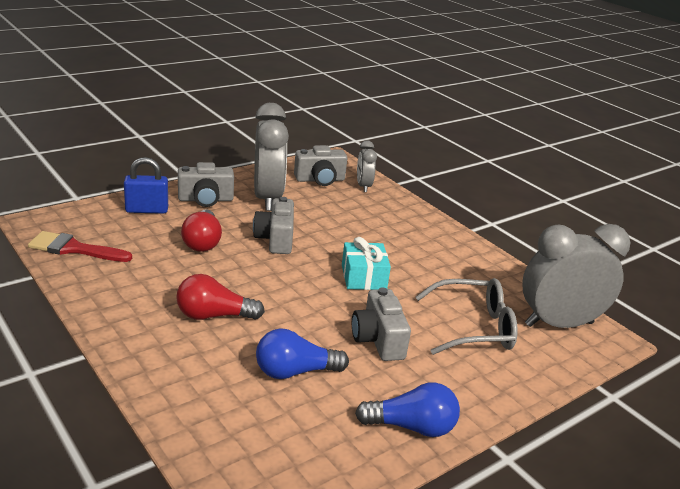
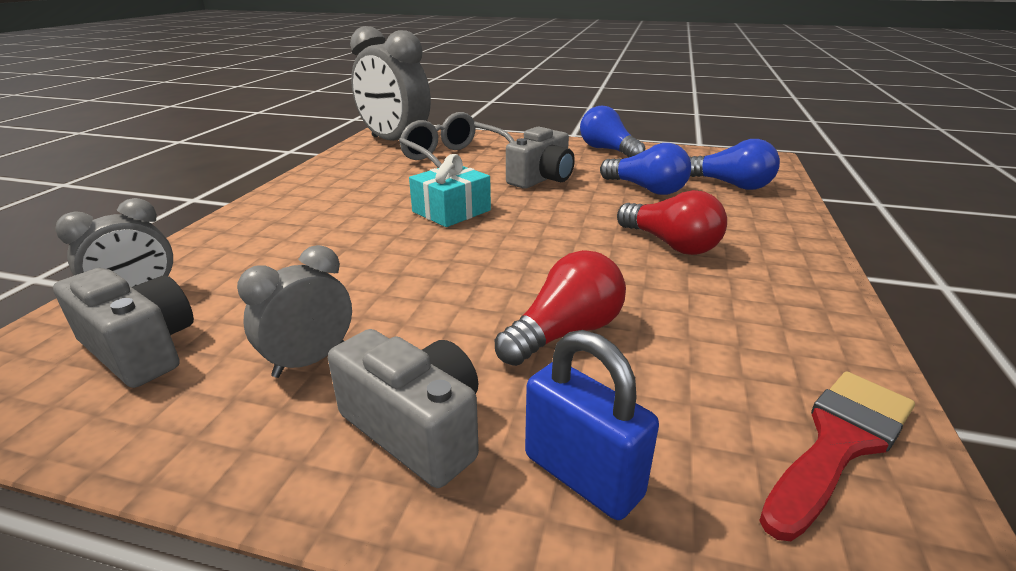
camera: 125 degrees left, 0 degrees up
red brush [28,231,132,262] -> red brush turned 105 degrees counterclockwise [759,371,915,541]
grey camera [253,197,294,254] -> none
grey clock [254,103,289,211] -> grey clock [237,245,352,378], size x0.52
none -> blue light bulb [689,139,780,190]

